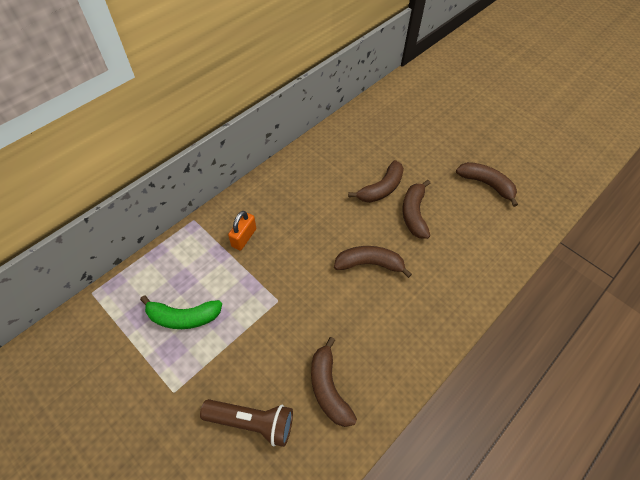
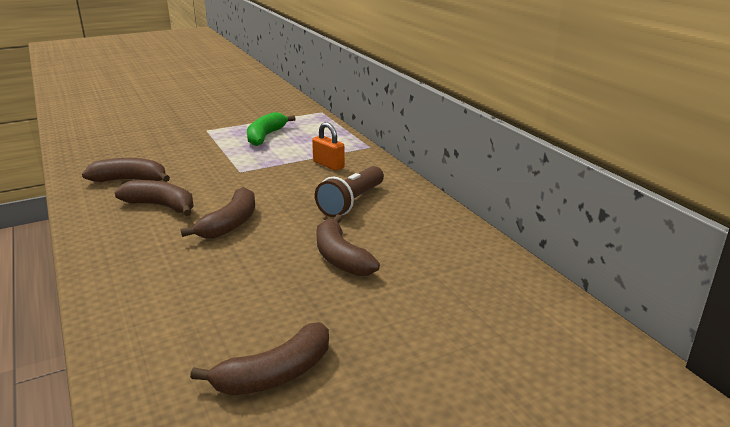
camera: 110 degrees right, 30 degrees down
brown flashlight [200,399,293,447] -> brown flashlight moved to [315,166,384,217]
brown banana [403,180,431,239] -> brown banana moved to [115,180,194,216]

